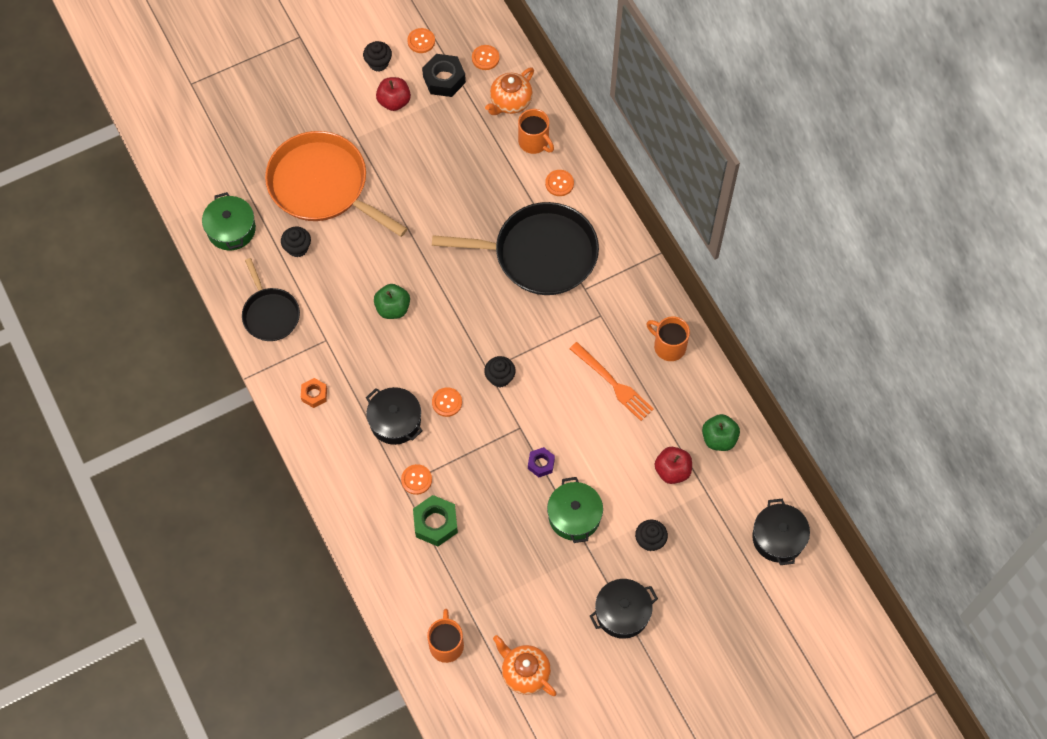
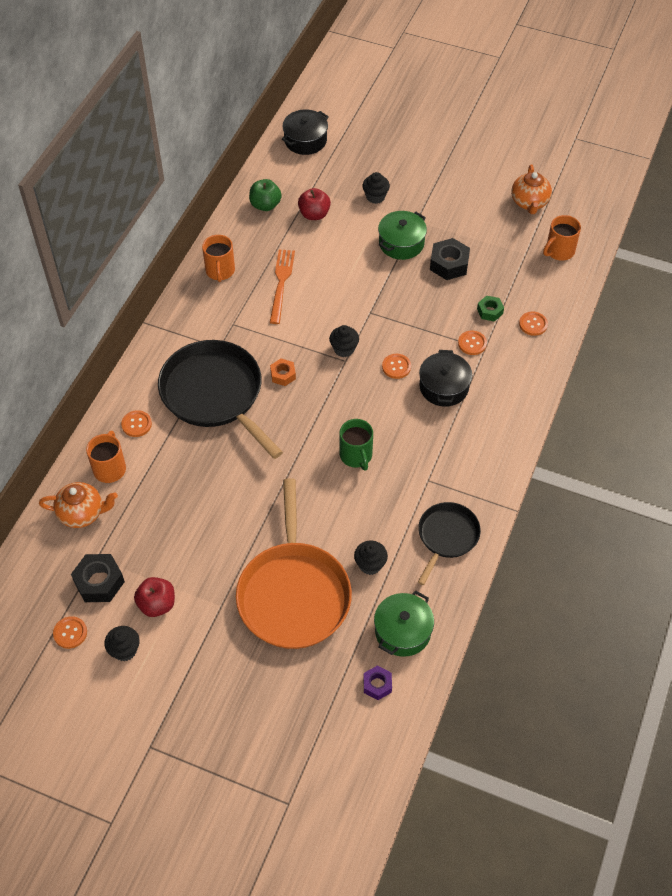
camera: 130 degrees left, 10 degrees down
orange nut [301,378,327,408] -> orange nut moved to [270,359,296,386]
green apple [374,284,410,319] -> green mug [340,419,373,471]
green nut [413,495,458,546] -> green nut [477,296,504,322], size x0.60
orange button [472,45,500,70] -> orange button moved to [519,311,548,336]
purple nut [528,447,555,477] -> purple nut moved to [363,665,392,700]
black pot [590,579,658,639] -> none
none -> black nut [430,238,470,280]

